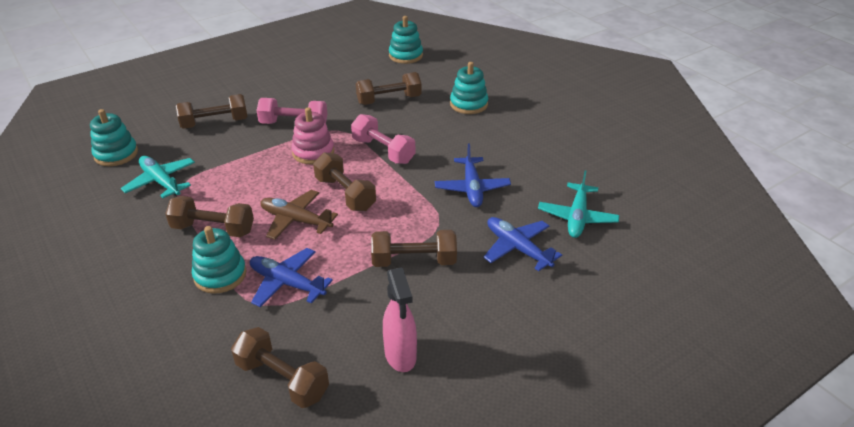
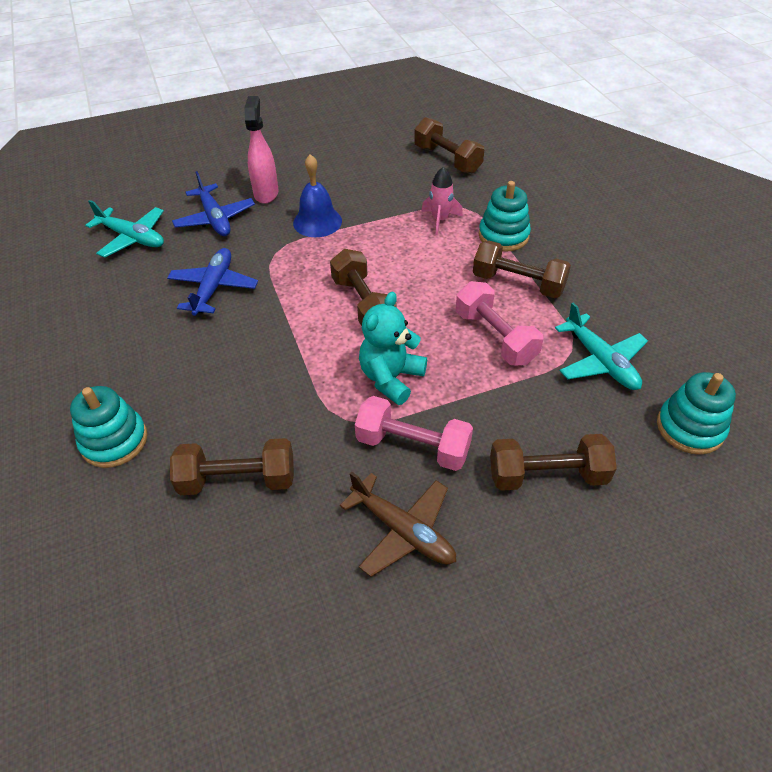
camera: 165 degrees left, 10 degrees up
blue plane [250,248,333,307] -> pink rocket [421,167,463,235]
brown plane [260,190,338,240] -> brown plane moved to [340,472,456,577]
pink stacking toy [291,107,334,165] -> turquoise teddy bear [359,292,427,405]
pink dumbbell [351,114,415,164] -> pink dumbbell moved to [456,281,544,365]
brown dumbbell [371,230,457,267] -> blue bell [293,154,342,237]
pink spray bottle [383,267,417,372] -> pink spray bottle moved to [244,96,278,204]
turquoise stacking toy [389,16,423,64] -> none
turquoise plane [538,171,619,238] -> turquoise plane turned 90 degrees clockwise [85,200,164,258]

